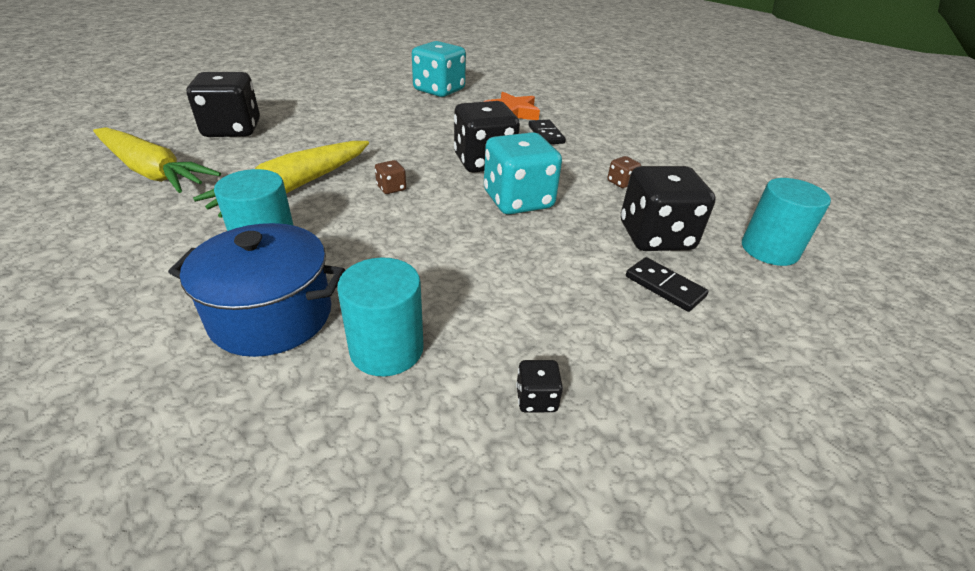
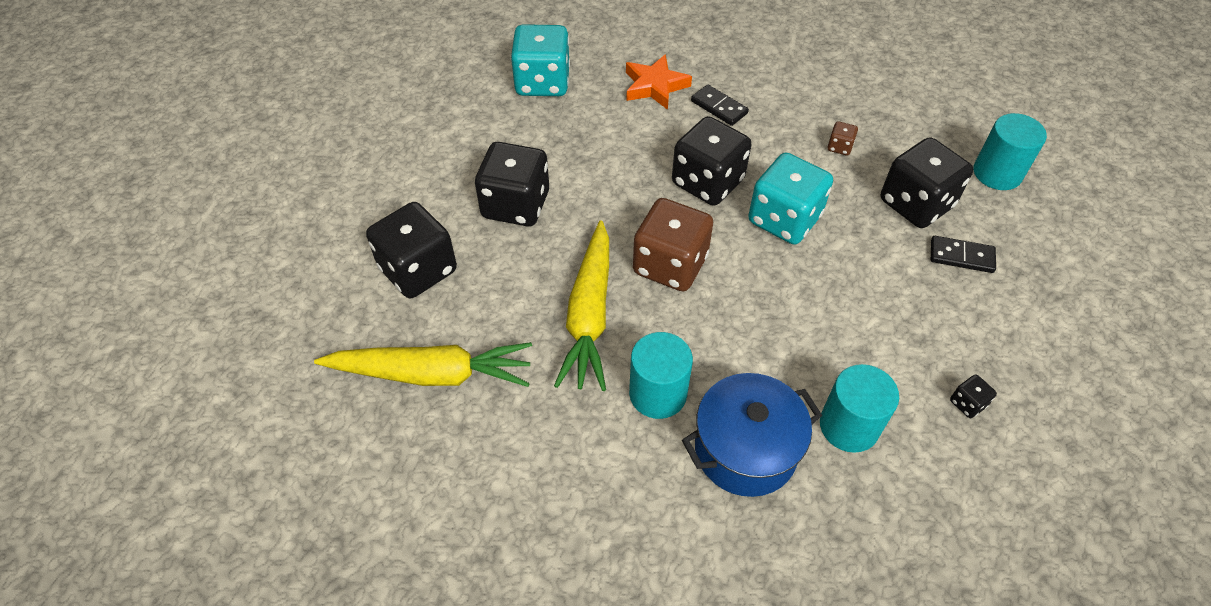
camera: 30 degrees left, 15 degrees up
brown dice [375,160,406,194] -> brown dice [633,198,713,291], size x2.39
none -> black dice [475,142,549,226]

